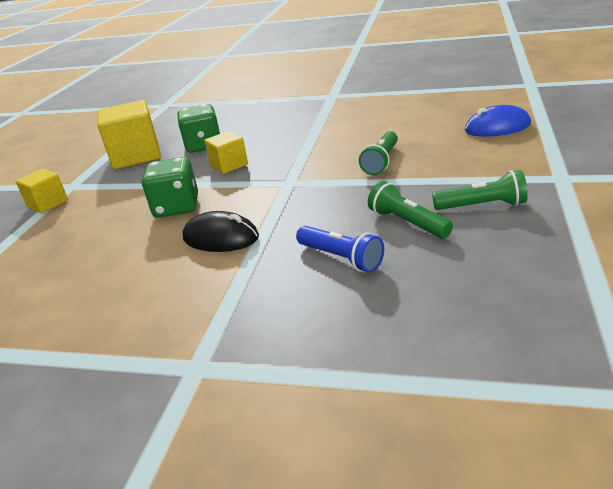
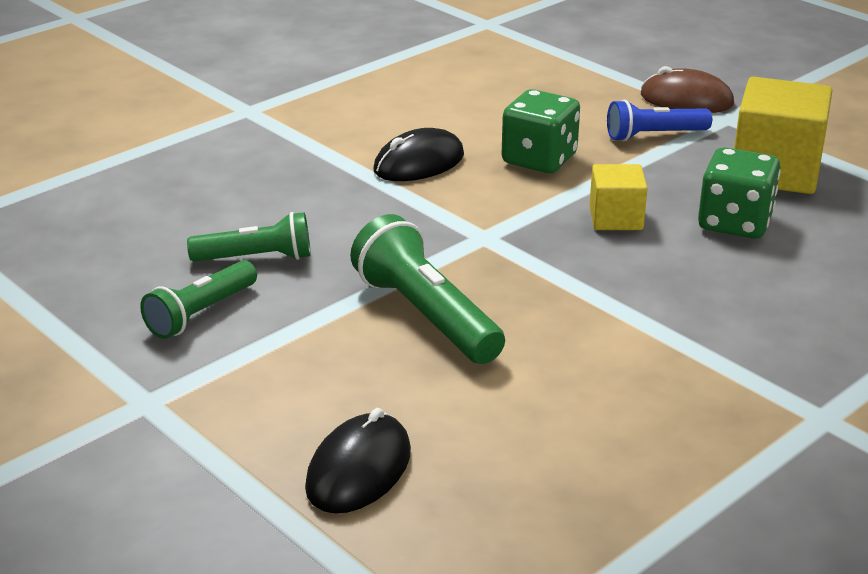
camera: 120 degrees right, 0 degrees up
yellow cube [15,168,68,213] -> brown mouse [641,66,734,113]
blue flashlight [296,226,384,273] -> blue flashlight moved to [607,100,712,141]
green flashlight [359,131,398,175] -> green flashlight [350,214,505,364], size x1.53
blue mouse [465,105,531,137] -> black mouse [305,408,411,513]

